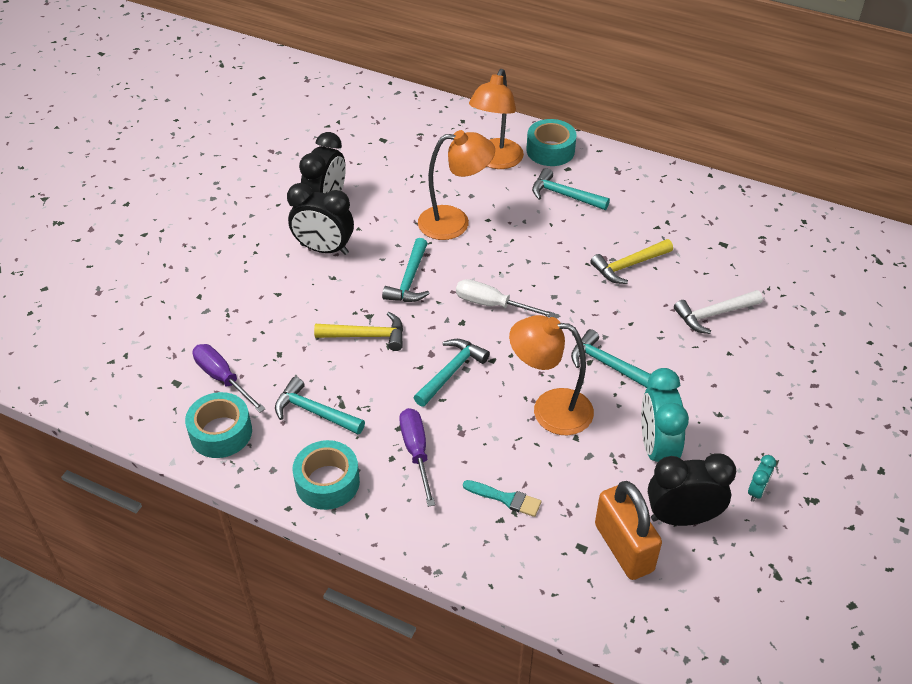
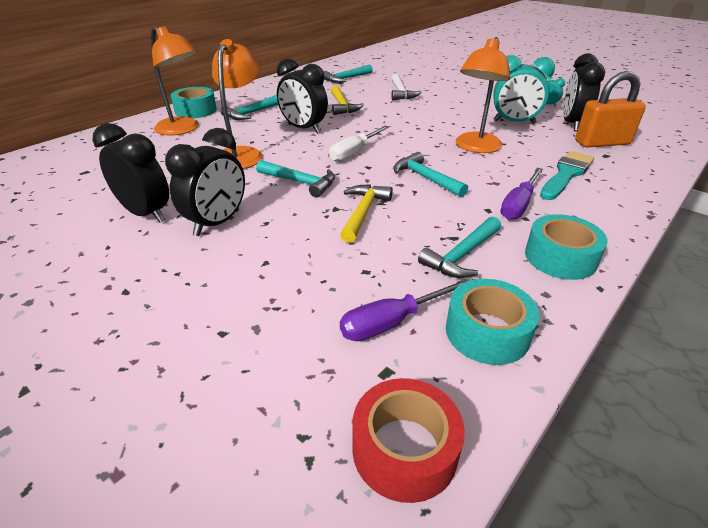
camera: 75 degrees left, 10 degrees down
purple screwdriver [399,408,435,507] -> purple screwdriver turned 60 degrees counterclockwise [500,168,543,220]
turquoise brush [463,480,542,517] -> turquoise brush [540,151,594,200], size x1.64
turquoise hammer [571,329,651,388] -> turquoise hammer moved to [323,65,373,83]
none -> black clock [277,58,328,134]
none -> red tape [352,378,465,503]

